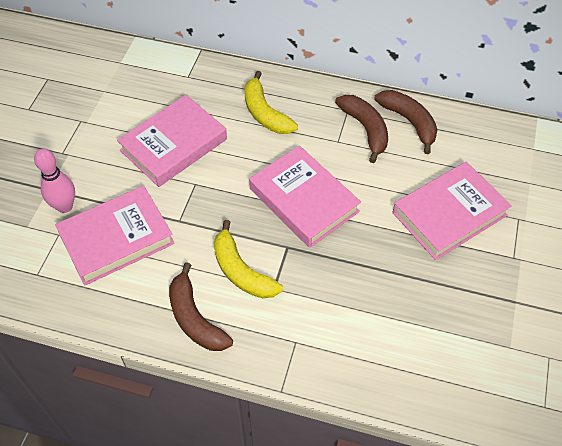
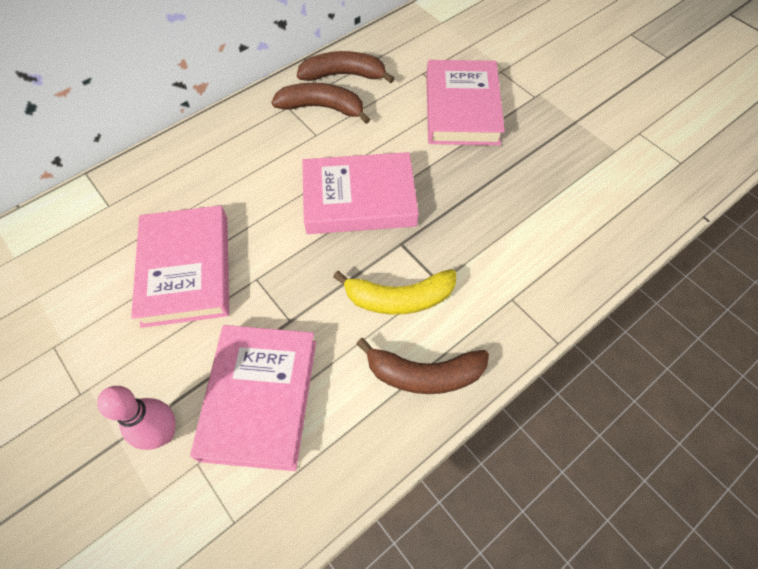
camera: 55 degrees left, 5 degrees up
yellow banana [244,71,298,134] -> none

